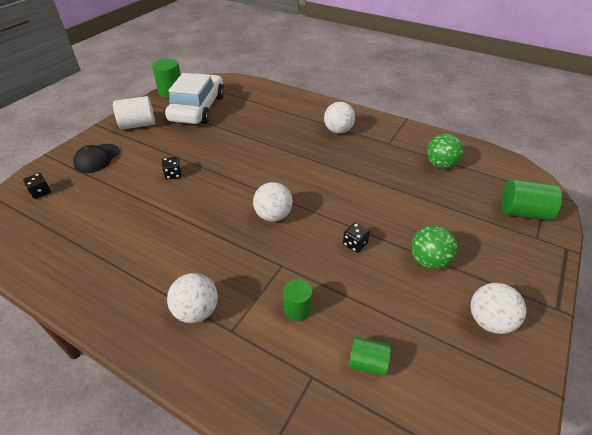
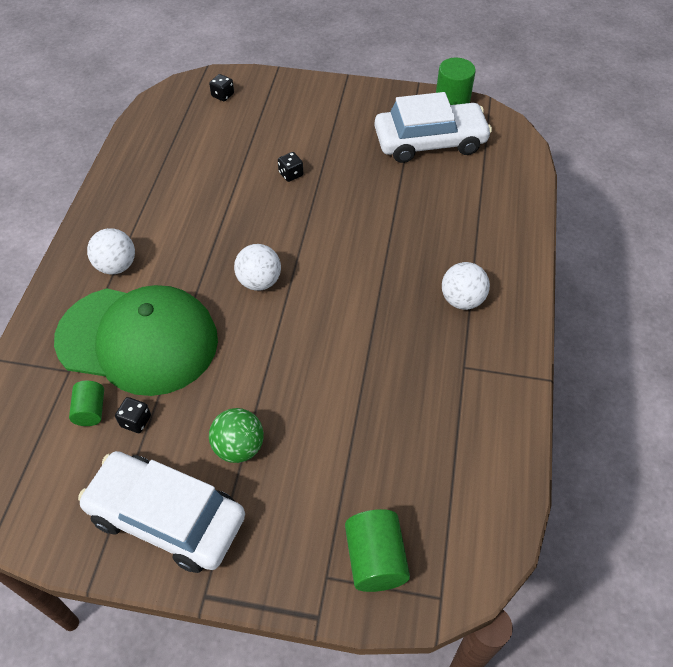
camera: 70 degrees right, 10 degrees up
black cap [73,144,120,173] -> none
white cylinder [113,96,155,130] -> none
green cylinder [283,279,312,321] -> green cap [54,285,218,396]
black dice [343,223,370,253] -> black dice moved to [115,397,151,433]
green ball [427,134,463,169] -> none
white ball [471,283,527,334] -> white car [78,451,245,573]

